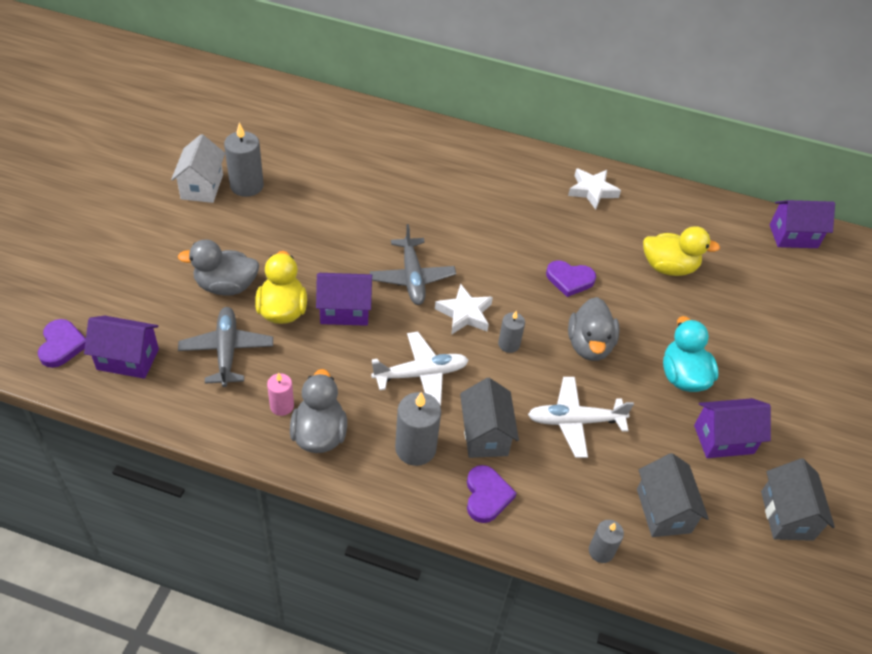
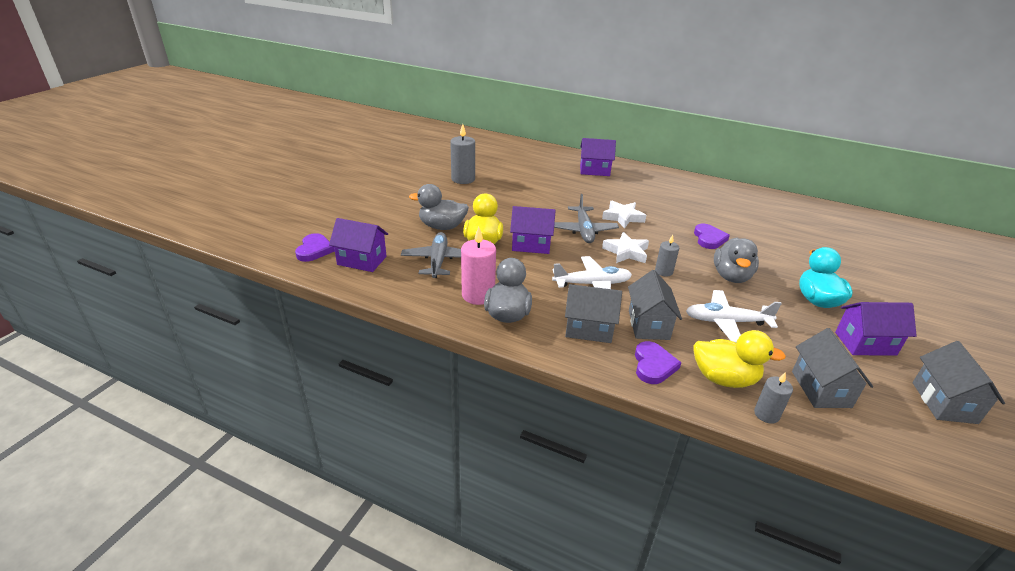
camera: 10 degrees right, 15 degrees down
white house [171,134,225,203] -> none
pink candle [267,373,294,416] -> pink candle [461,227,496,305], size x1.70
grey candle [395,392,441,466] -> grey house [565,284,622,343]
purple heart [546,260,596,297] -> purple heart turned 105 degrees counterclockwise [694,224,730,249]
white star [568,168,621,210] -> white star moved to [602,201,646,229]
yellow duck [643,226,720,276] -> yellow duck moved to [693,330,786,388]
purple house [769,200,835,248] -> purple house moved to [580,138,616,176]

